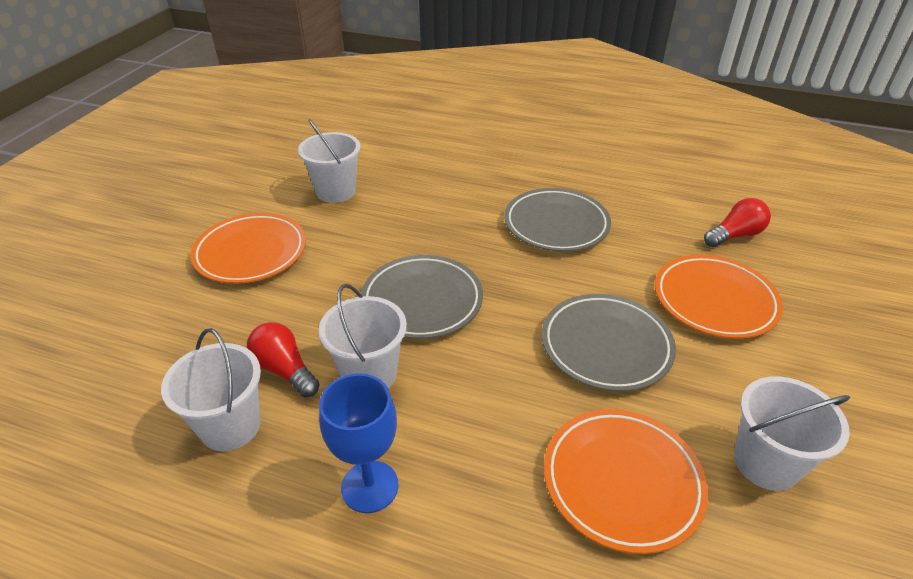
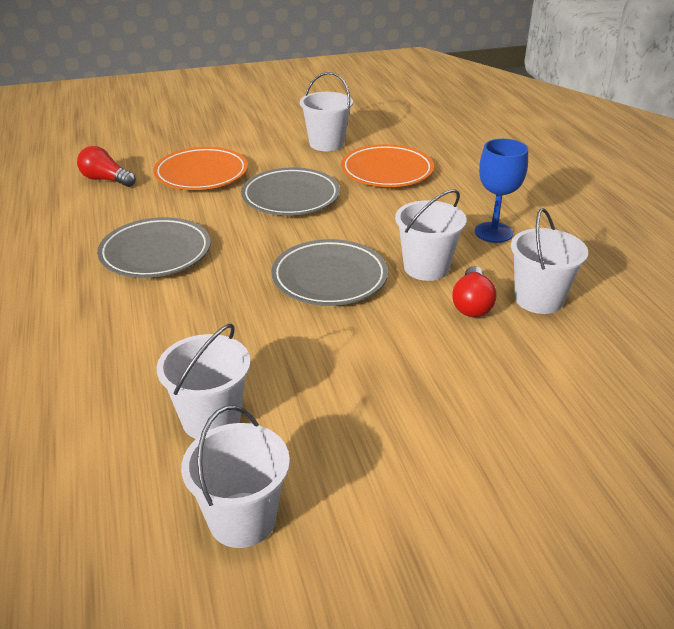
camera: 125 degrees left, 5 degrees down
orange plate [190,213,306,284] -> none
none -> white bucket [181,406,290,548]

